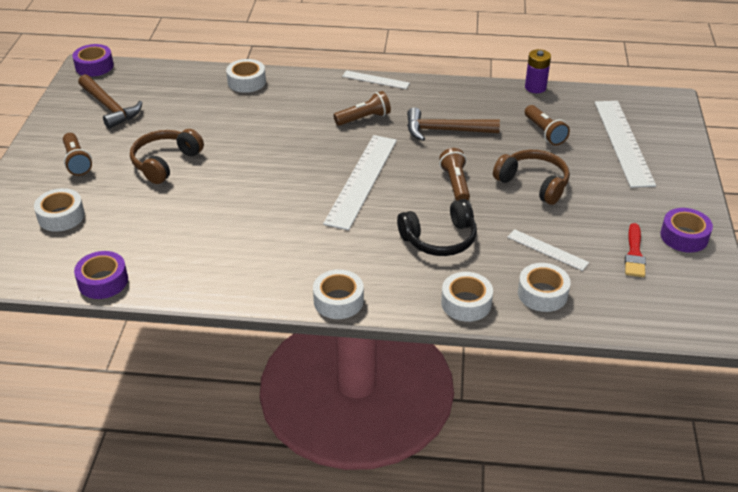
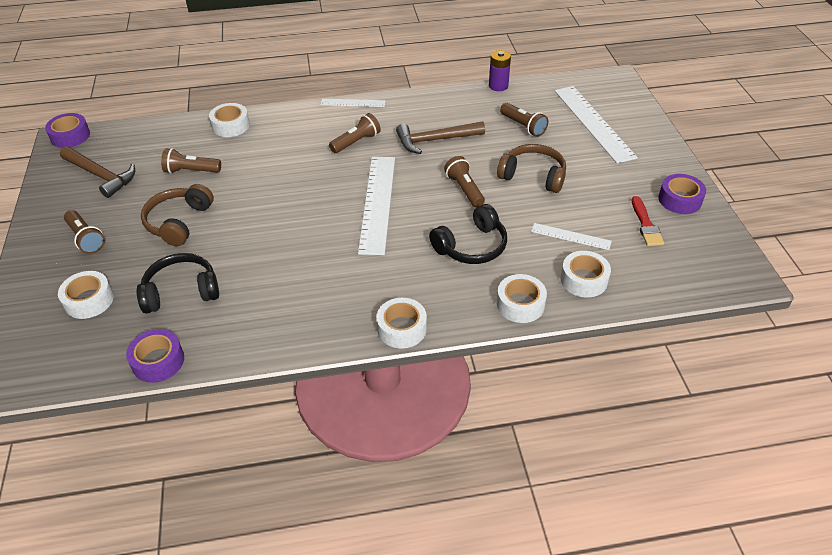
camera: 15 degrees left, 5 degrees up
none -> black headphones [136,253,219,313]
none -> brown flashlight [161,148,221,174]

